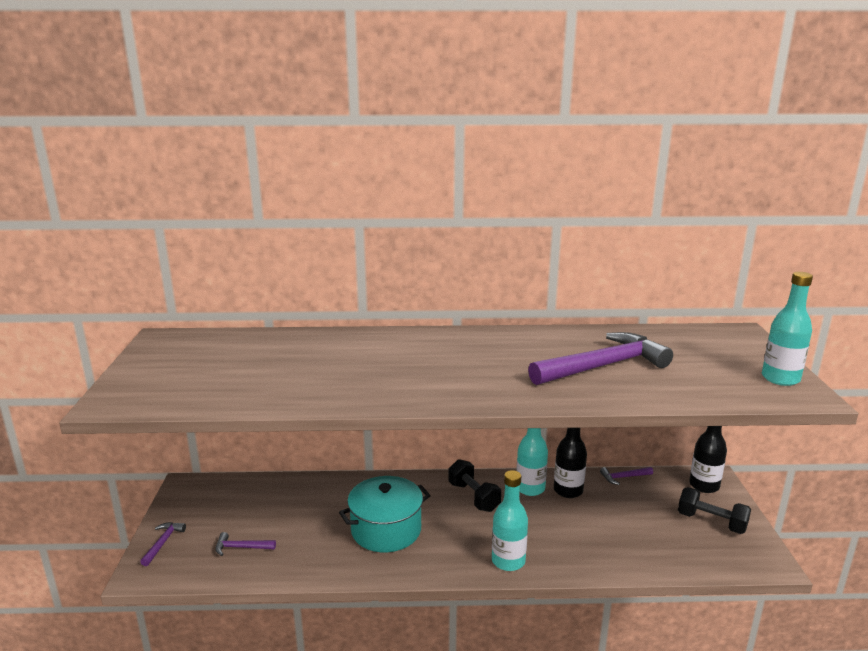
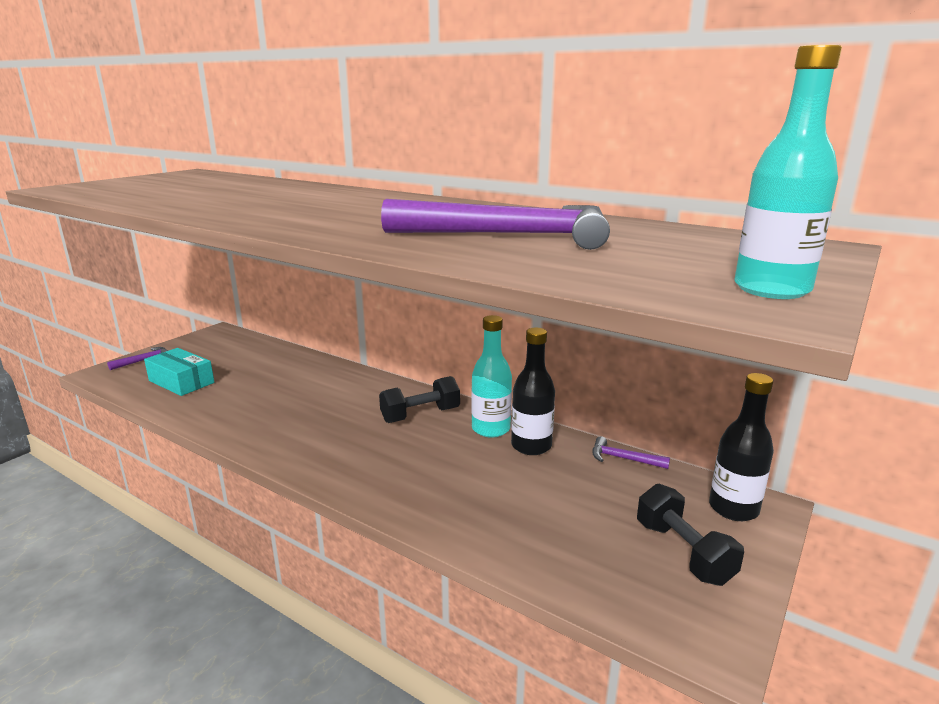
camera: 35 degrees right, 0 degrees up
purple hammer [215,532,276,556] -> turquoise box [144,348,214,396]
turquoise pot [339,476,431,552] -> none
black dumbbell [448,459,501,512] -> black dumbbell turned 60 degrees clockwise [379,376,460,423]
turquoise bottle [492,470,528,571] -> none

